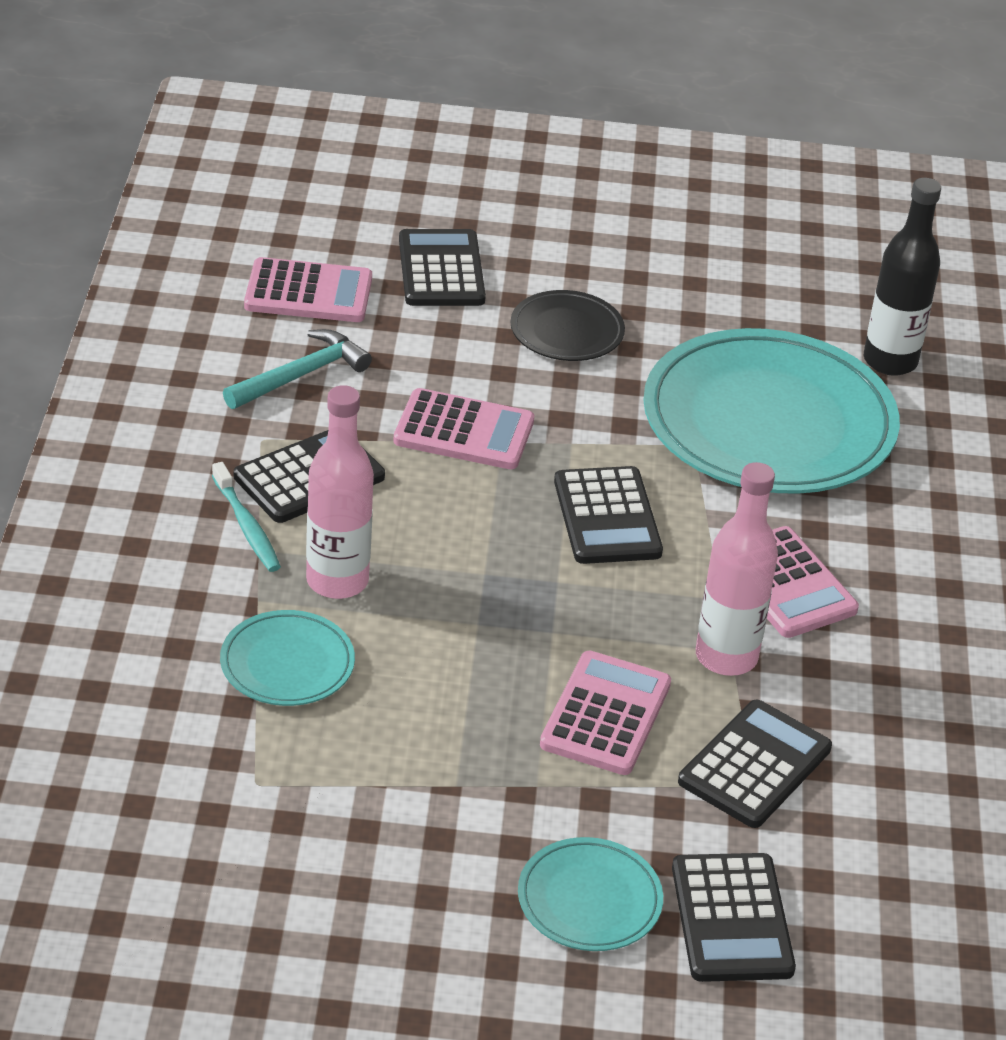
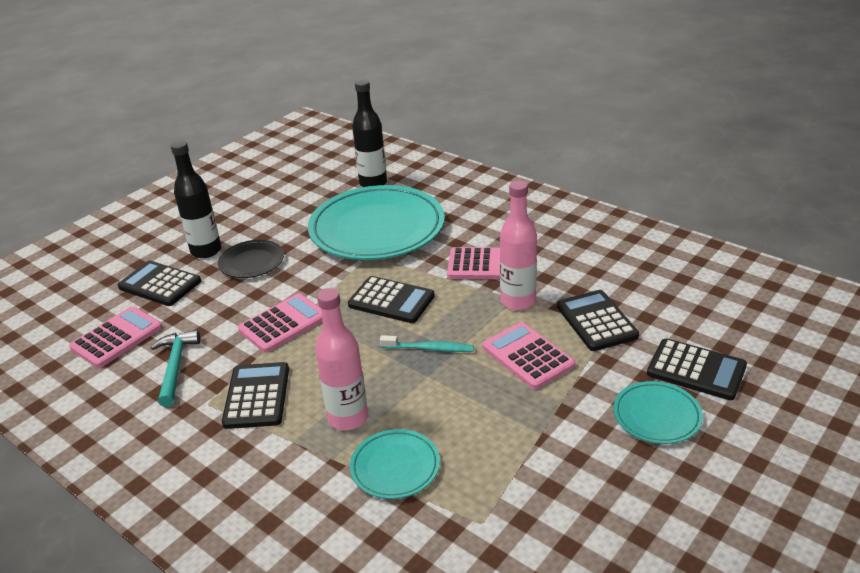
camera: 50 degrees left, 5 degrees down
turquoise toothbrush [212,462,281,572] -> turquoise toothbrush moved to [380,335,474,352]
none -> black bottle [171,141,221,258]

